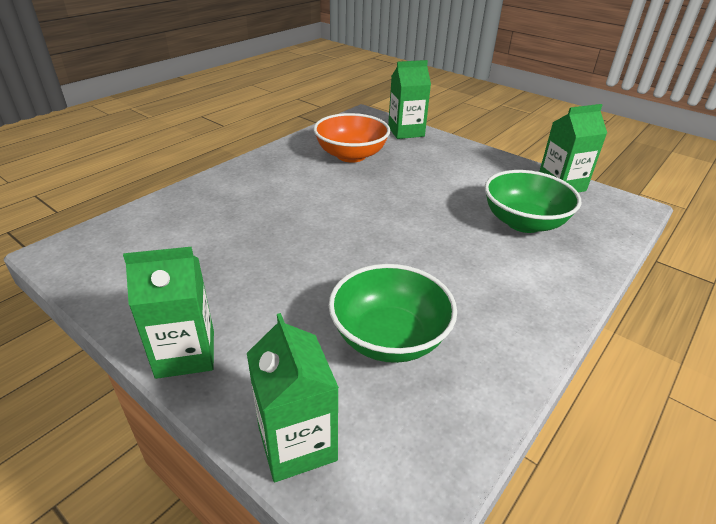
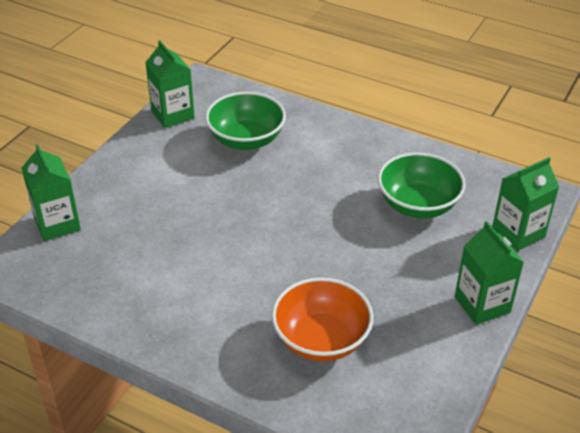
camera: 100 degrees left, 5 degrees up
orange bowl [313,113,390,163] -> orange bowl moved to [272,277,373,362]

